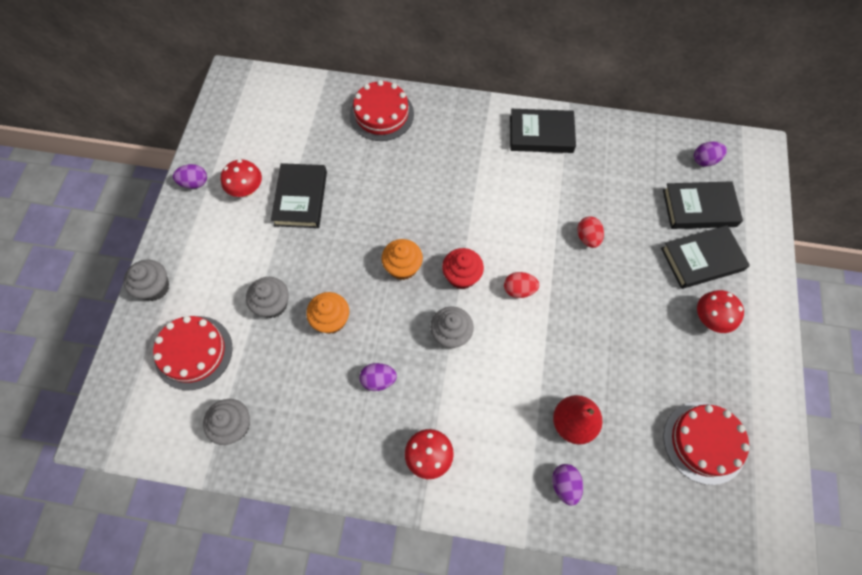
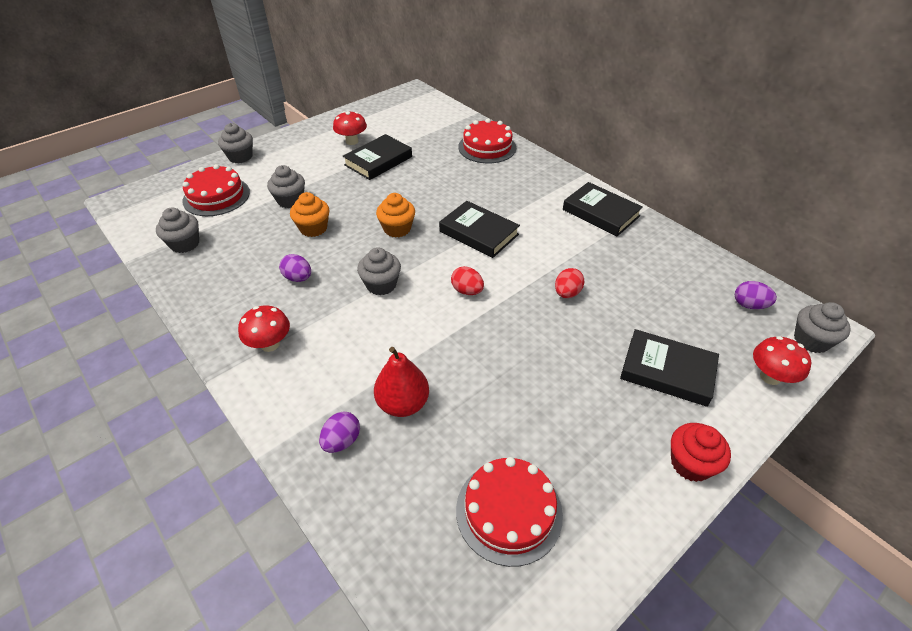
camera: 40 degrees right, 20 degrees down
purple egg [173,164,207,189] -> none
red cupcake [442,248,484,289] -> red cupcake moved to [671,423,731,482]
black book [663,181,743,229] -> black book moved to [439,201,520,258]
red mushroom [697,290,744,333] -> red mushroom moved to [753,336,811,385]
none -> grey cupcake [794,302,851,353]

